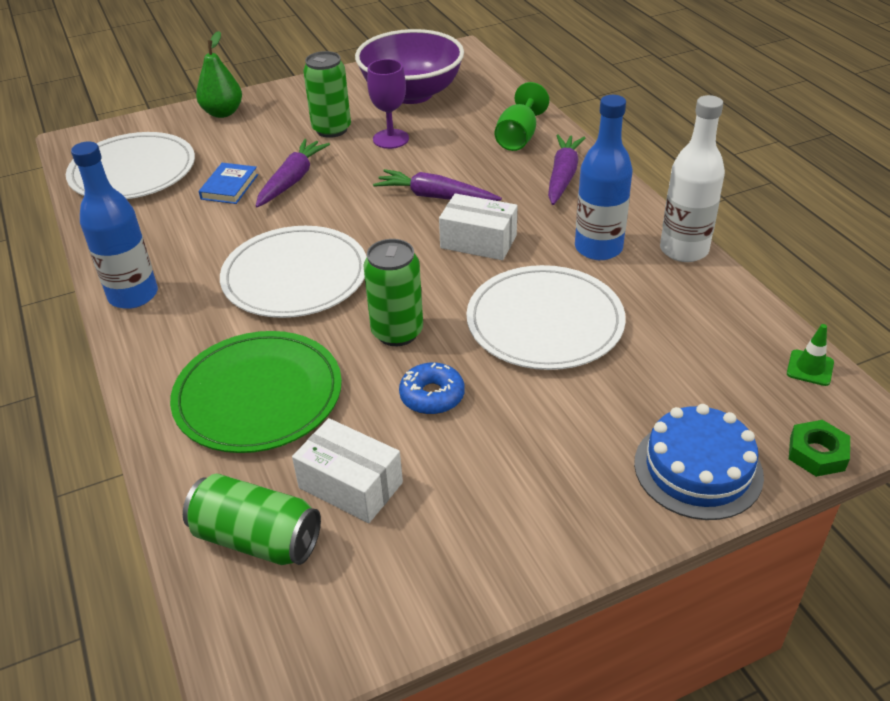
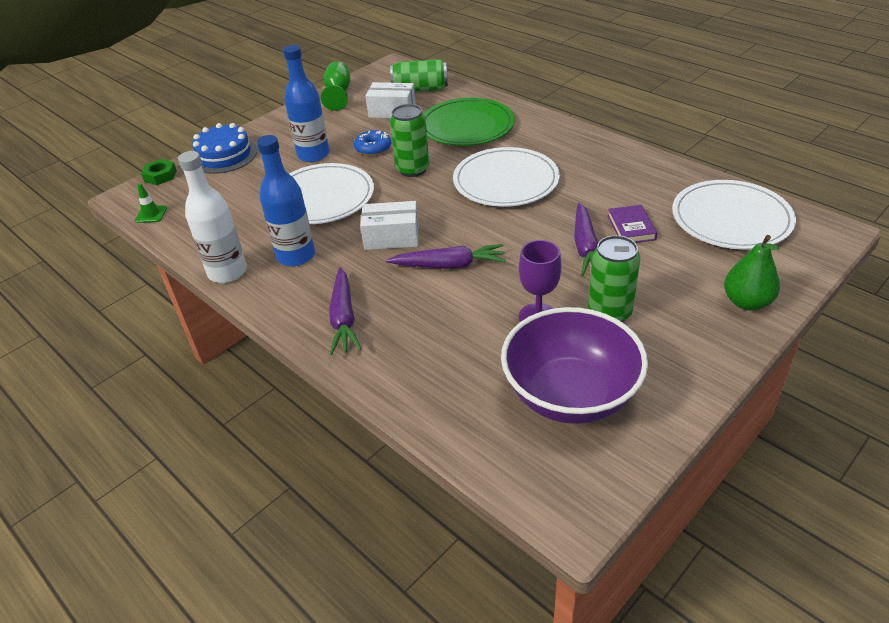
camera: 160 degrees right, 0 degrees up
blue bottle [71,141,158,309] -> blue bottle moved to [283,45,329,162]
blue book [199,163,258,204] -> purple book [608,205,657,243]
green goblet [495,82,549,151] -> green goblet moved to [321,61,350,111]

